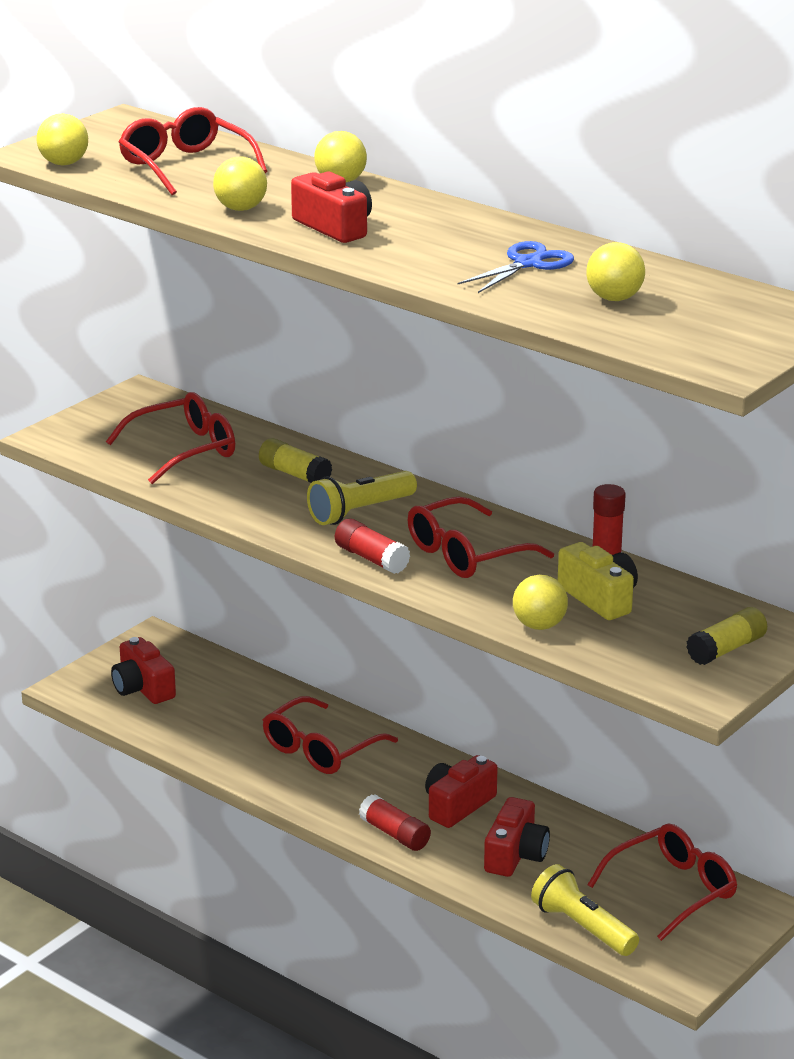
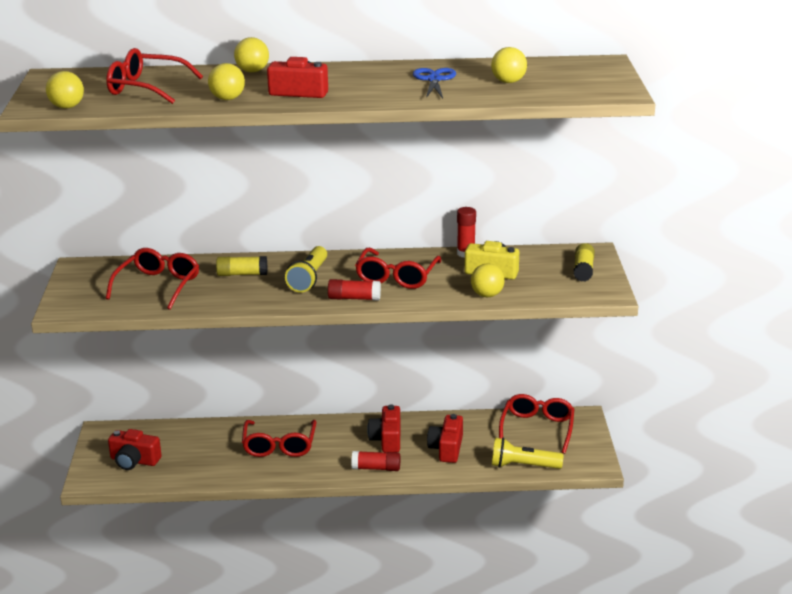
camera: 40 degrees left, 0 degrees up
red camera [484,797,550,877] -> red camera turned 150 degrees counterclockwise [427,414,463,463]

